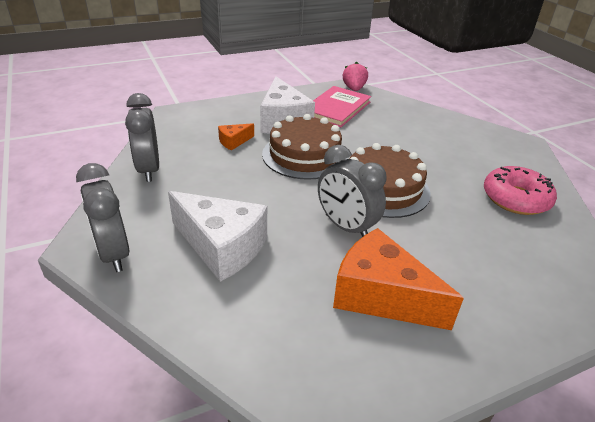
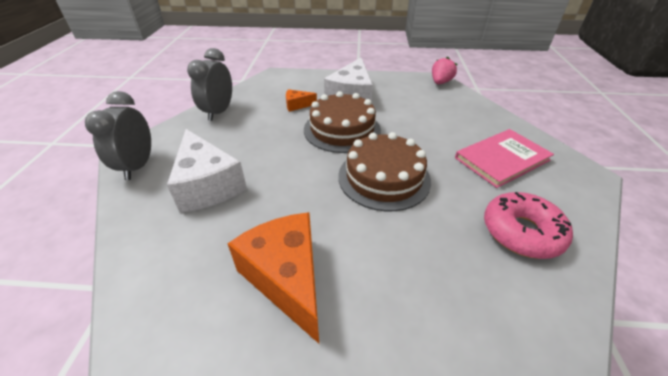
camera: 30 degrees right, 5 degrees up
pink book [313,86,371,127] -> pink book moved to [455,129,554,188]
grey clock [318,145,387,237] -> none

